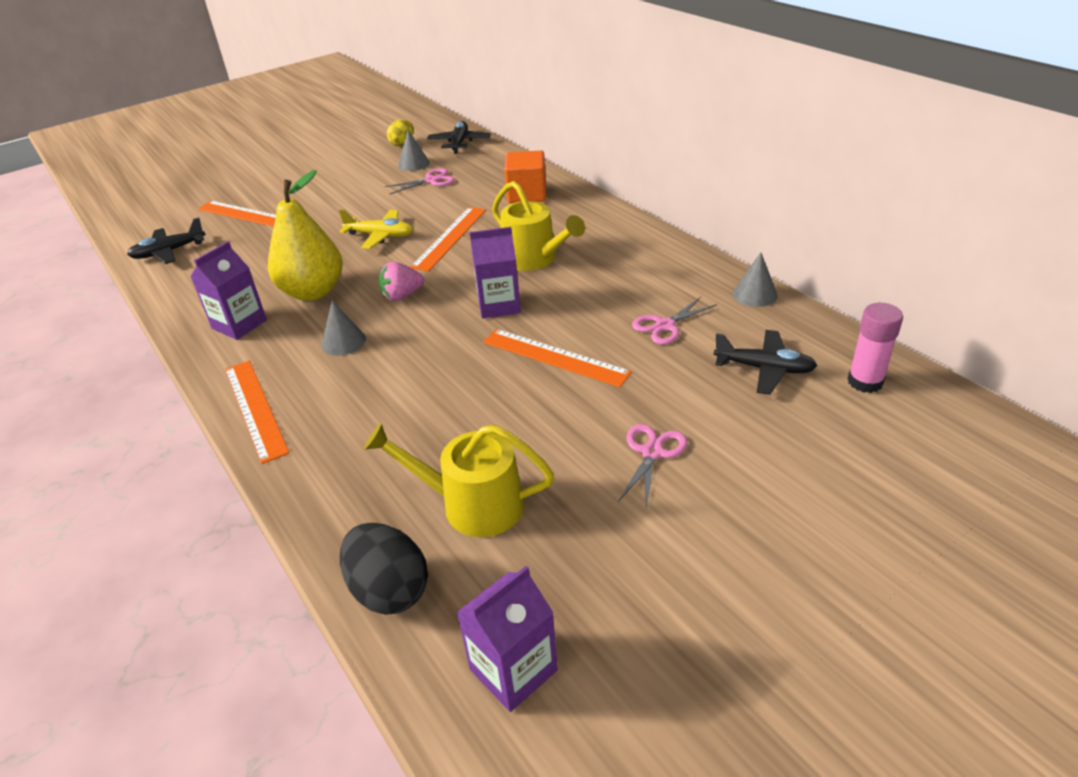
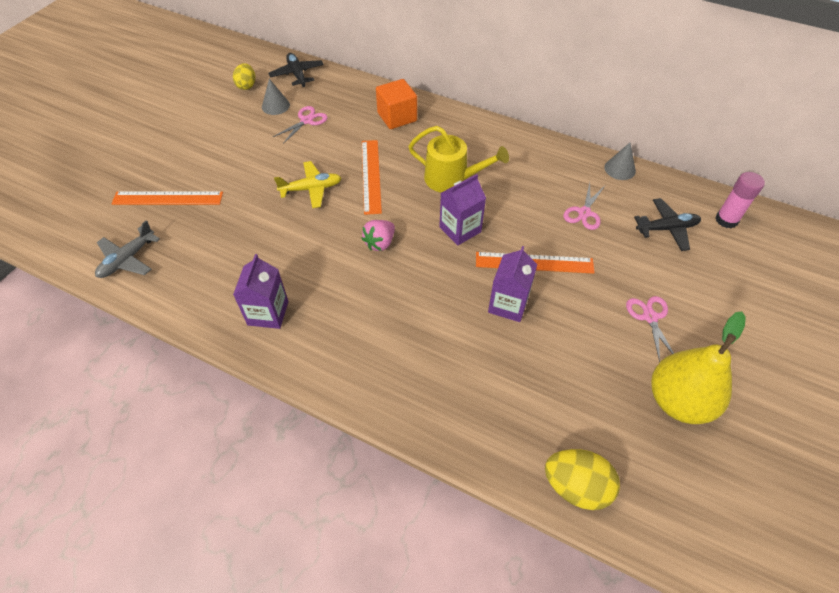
camera: 30 degrees left, 15 degrees up
black plane [127,218,206,264] -> grey plane [95,220,160,278]
orange ruler [225,361,290,464] -> none
yellow pear [268,170,343,301] -> yellow pear moved to [651,311,746,424]
grey cone [321,300,366,356] -> none
black egg [340,523,428,615] -> yellow egg [545,449,620,510]
yellow watering can [364,423,554,537] -> none
purple carton [457,566,558,712] -> purple carton moved to [488,246,537,322]

